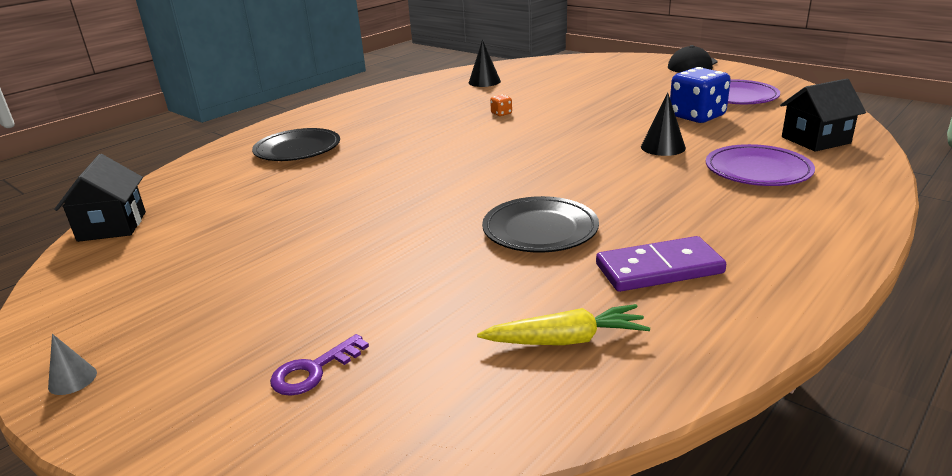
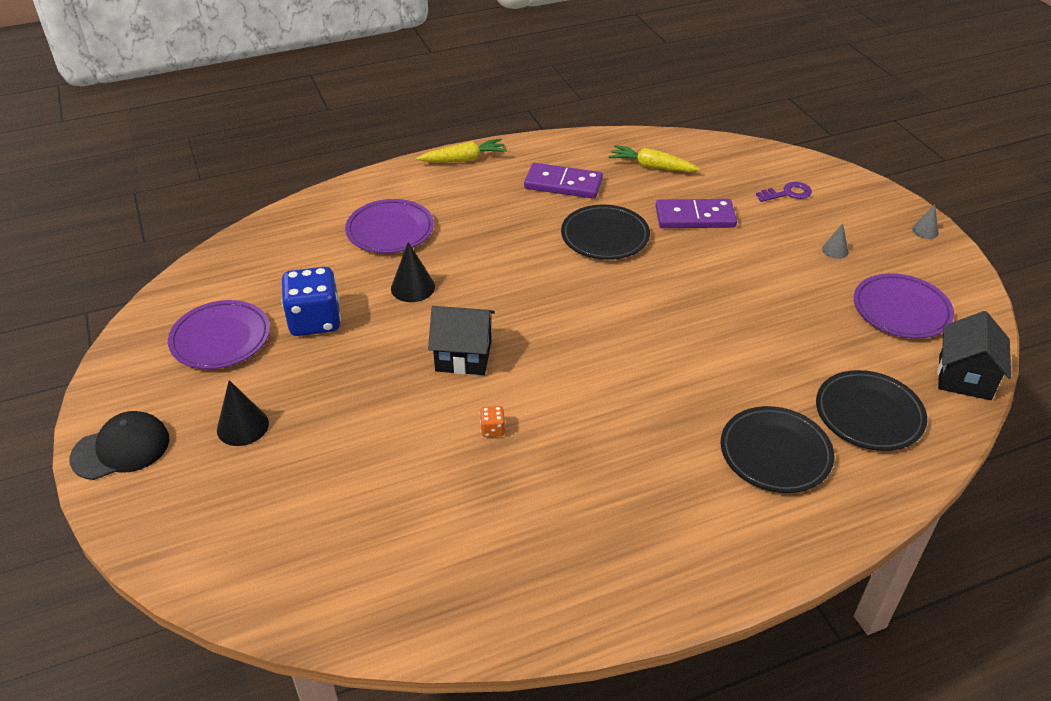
camera: 155 degrees left, 15 degrees up
black cone [469,40,501,87] -> black cone moved to [217,380,269,446]
black house [780,79,866,152] -> black house moved to [428,306,495,375]
none -> yellow carrot [416,138,507,162]
none -> purple domino [656,199,737,228]
none -> black plate [816,370,927,451]
none -> grey cone [822,223,849,259]
none -> purple plate [854,273,954,339]

